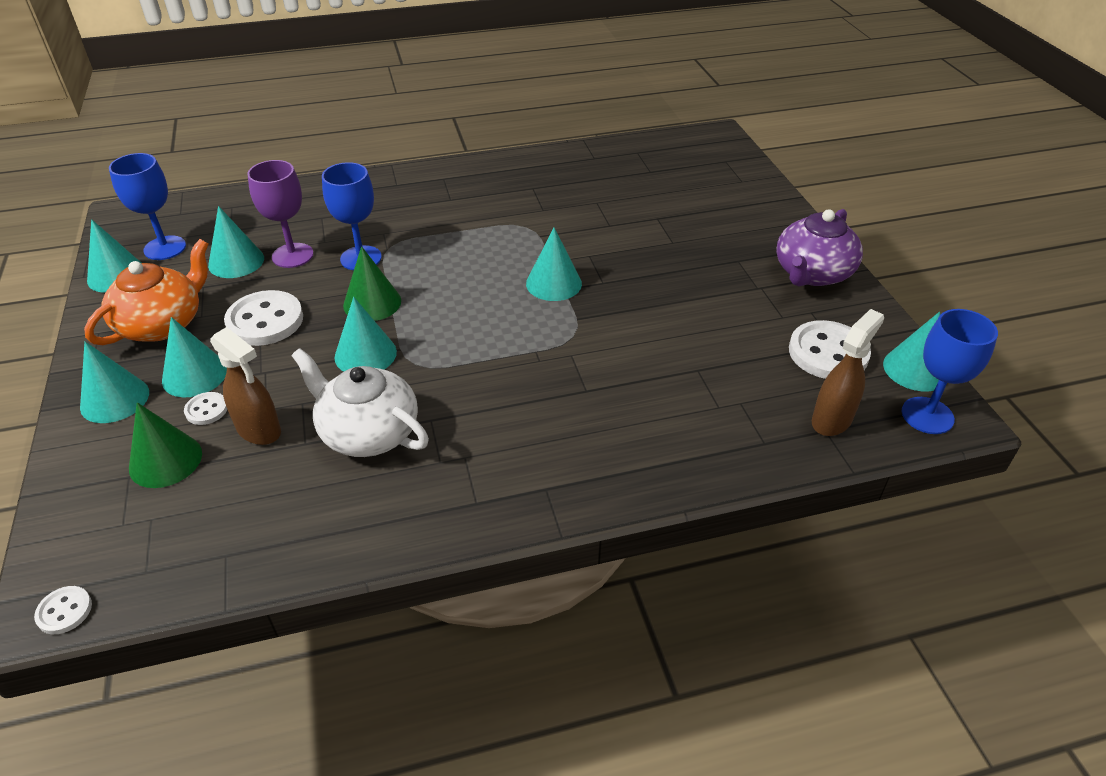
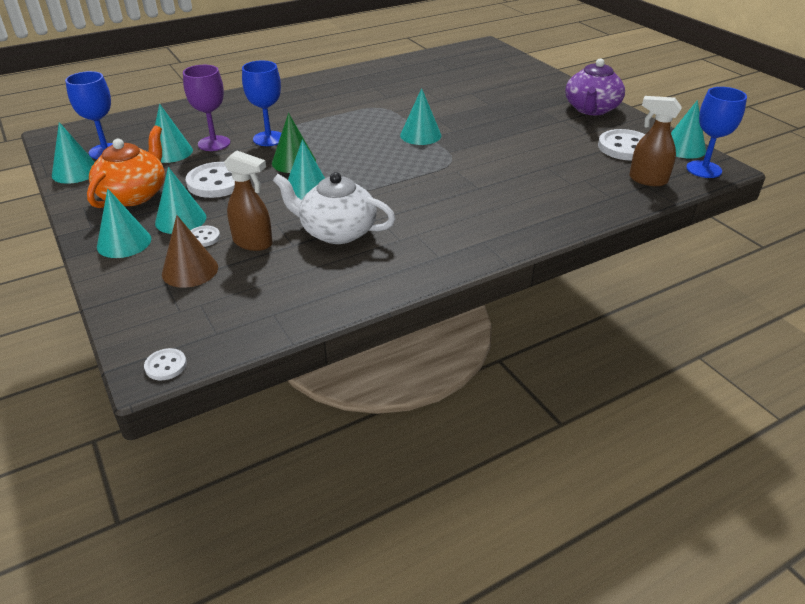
camera: 15 degrees left, 5 degrees down
green cone [129,402,202,488] -> brown cone [162,215,218,288]
brown spray bottle [812,309,884,436] -> brown spray bottle turned 90 degrees counterclockwise [629,96,682,186]

